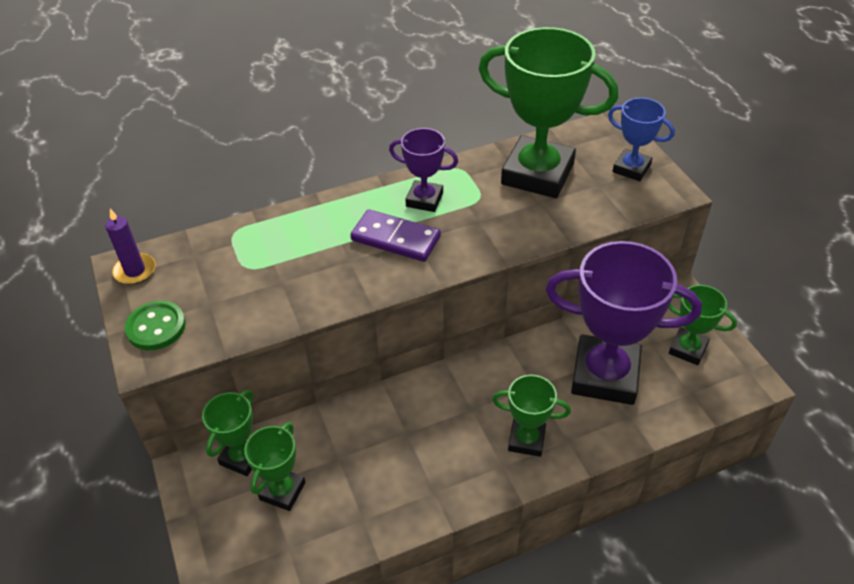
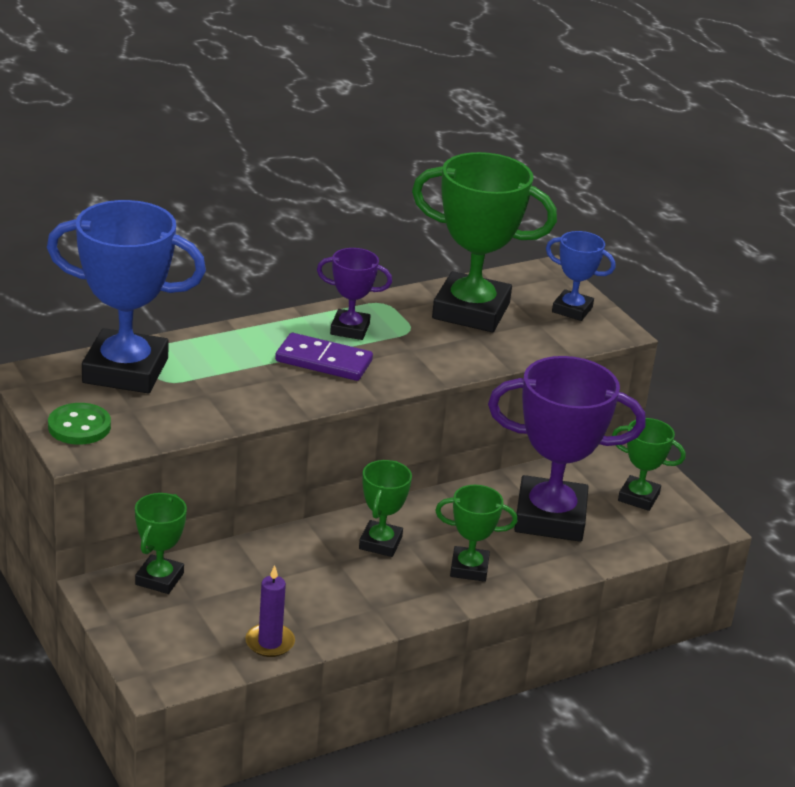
camera: 10 degrees left, 15 degrees down
purple candle [105,209,155,284] -> purple candle moved to [245,565,295,657]
green trophy [244,422,306,511] -> green trophy moved to [359,460,412,557]
none -> blue trophy [47,200,206,393]

